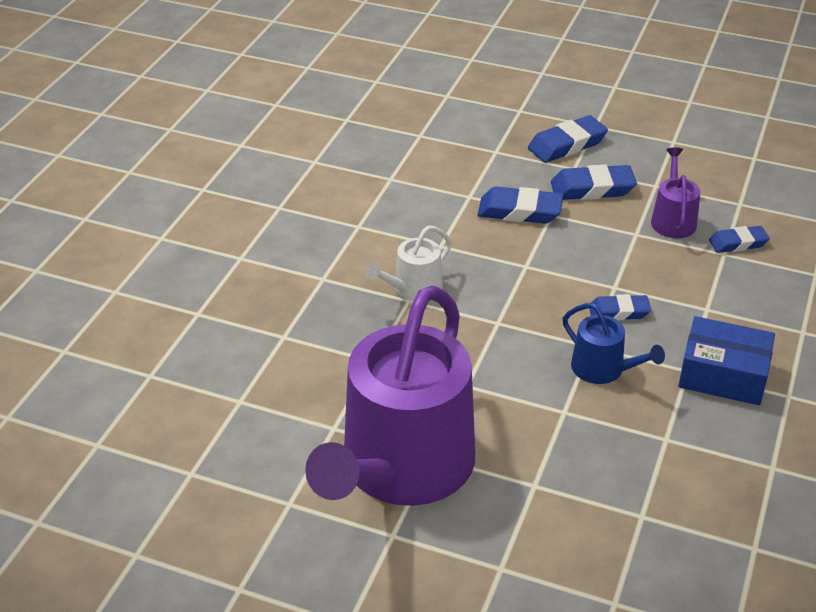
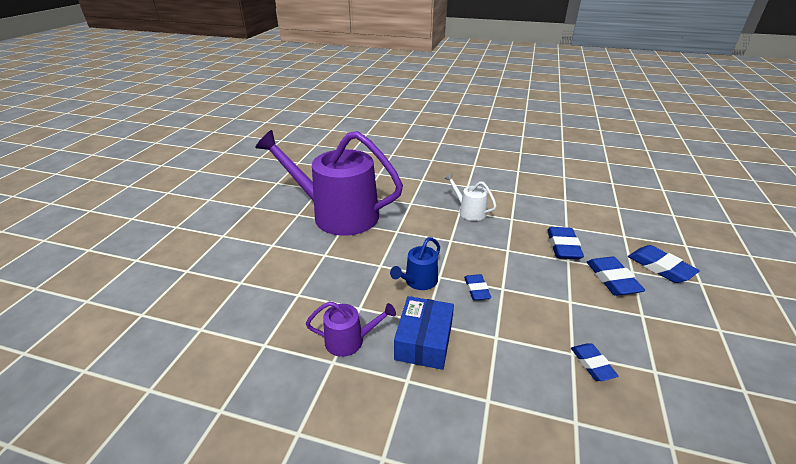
camera: 85 degrees right, 5 degrees down
purple watering can [651,147,700,238] -> purple watering can moved to [306,302,396,357]

